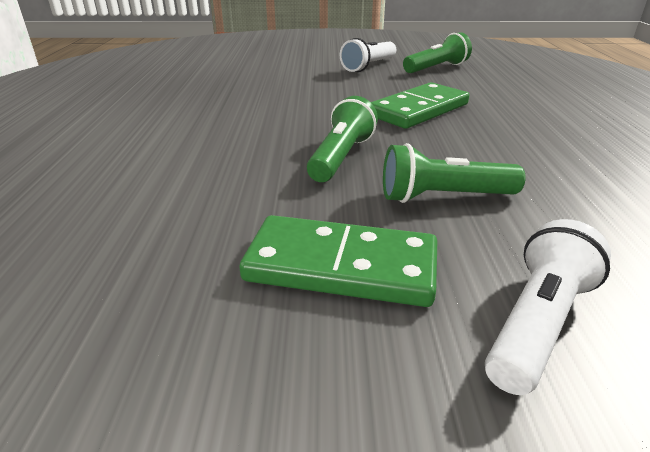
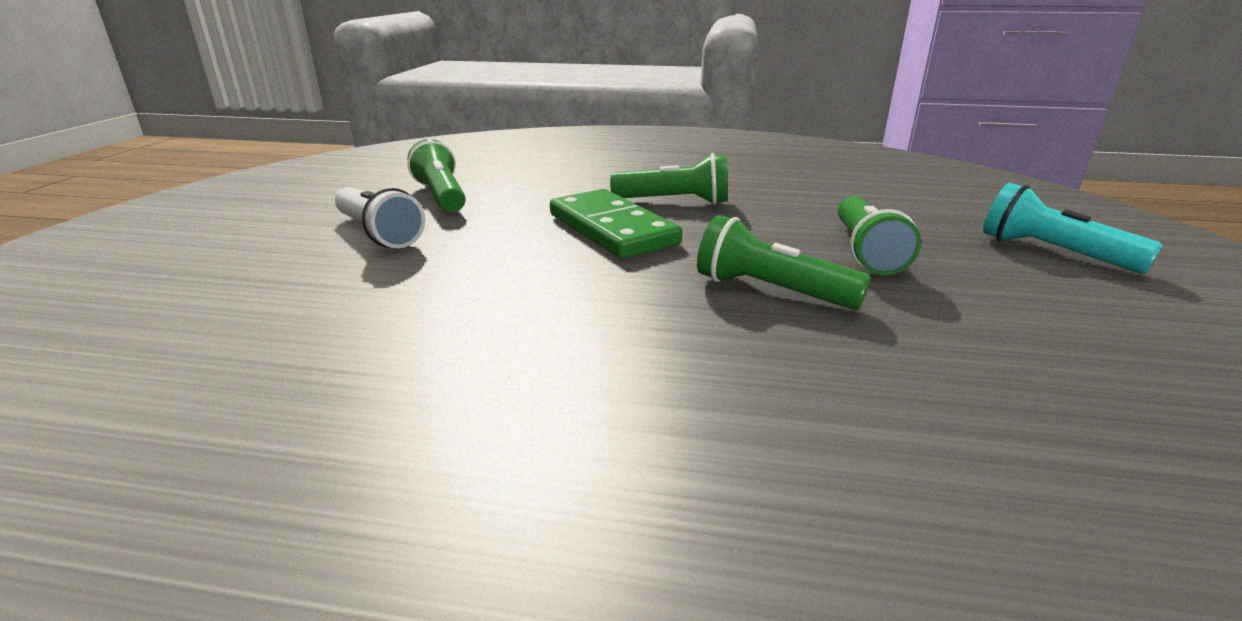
camera: 80 degrees left, 5 degrees down
green domino [239,215,437,307] -> none
white flashlight [485,219,611,395] -> turquoise flashlight [983,183,1163,274]
none -> green flashlight [610,153,728,204]

